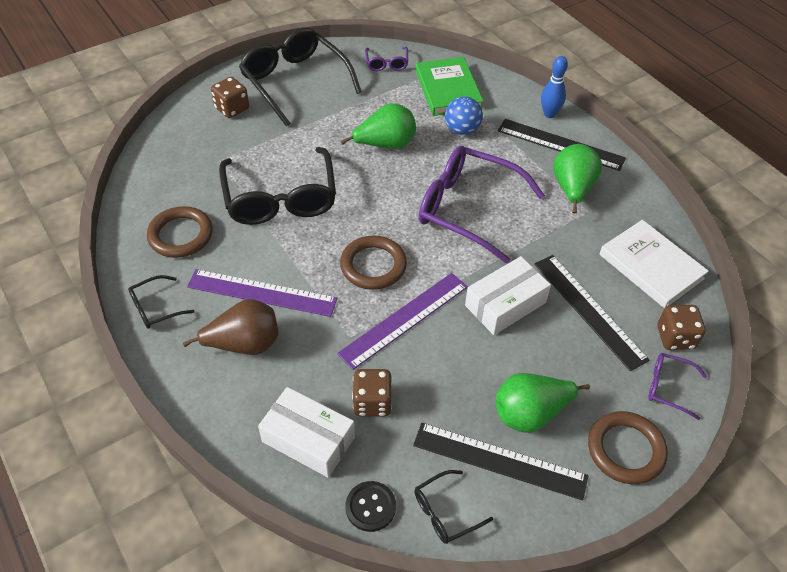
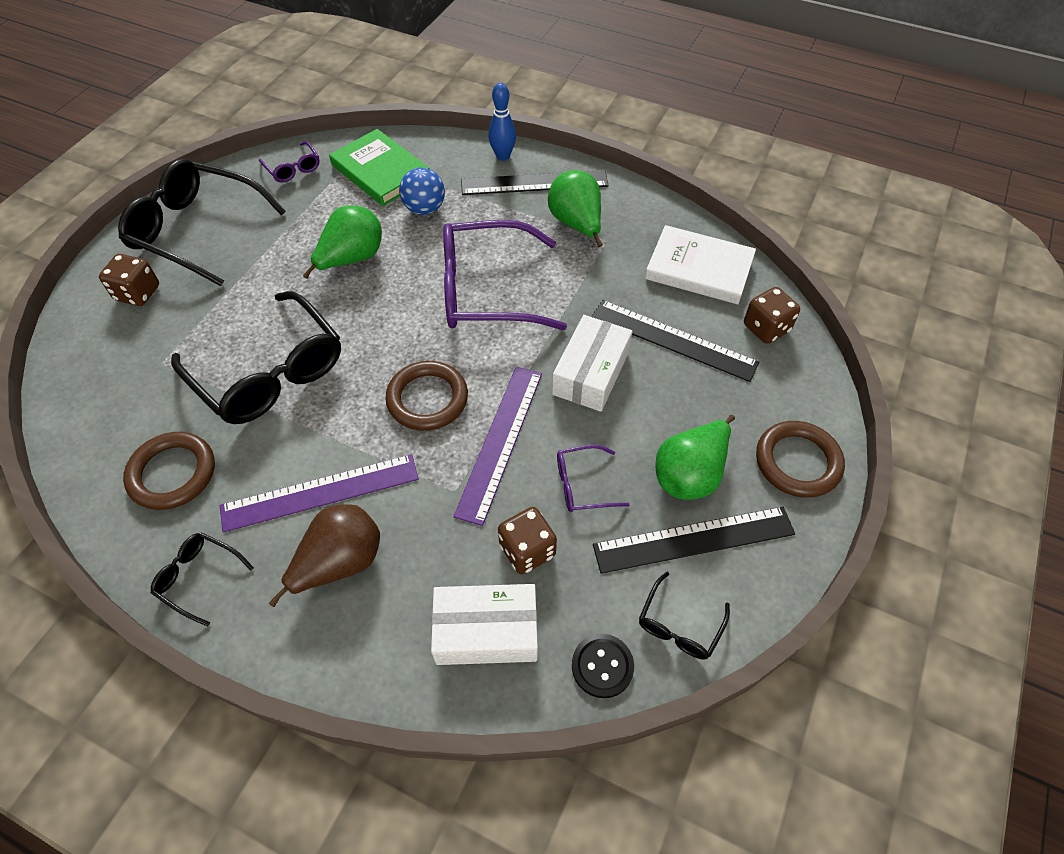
camera: 30 degrees left, 5 degrees up
black glasses [128,275,195,329] -> black glasses turned 90 degrees clockwise [151,532,254,627]
purple glasses [648,353,707,420] -> purple glasses moved to [557,445,630,512]

